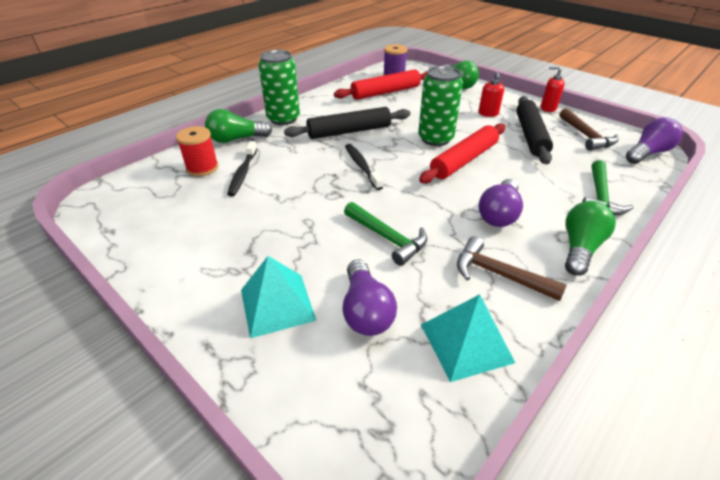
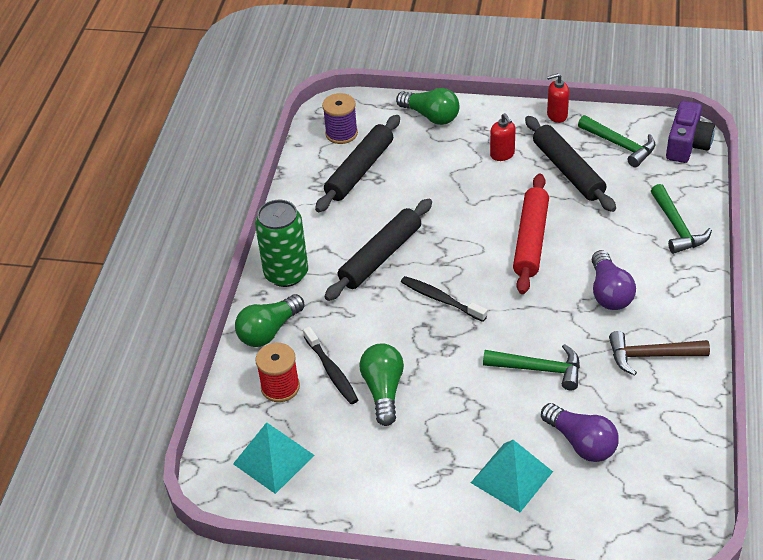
camera: 30 degrees left, 5 degrees up
red rolling pin [334,69,427,100] -> black rolling pin [315,115,400,212]
green can [418,66,463,146] -> none
turquoise pyramid [421,294,515,382] -> turquoise pyramid moved to [233,422,315,494]
brown hammer [559,108,619,151] -> green hammer [578,115,656,167]
green light bulb [565,201,616,276] -> green light bulb moved to [360,343,404,426]
purple light bulb [626,117,683,164] -> purple camera [666,101,715,163]

